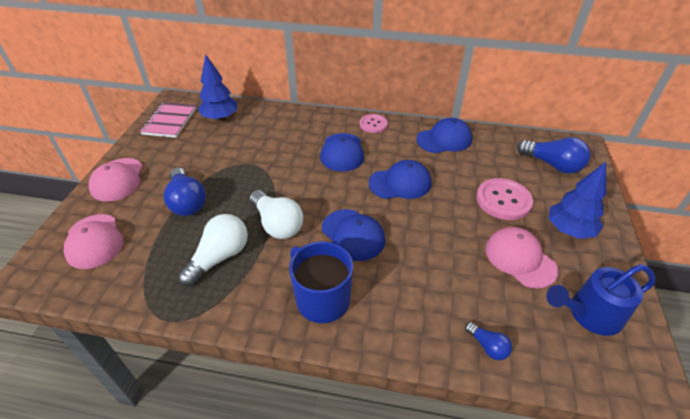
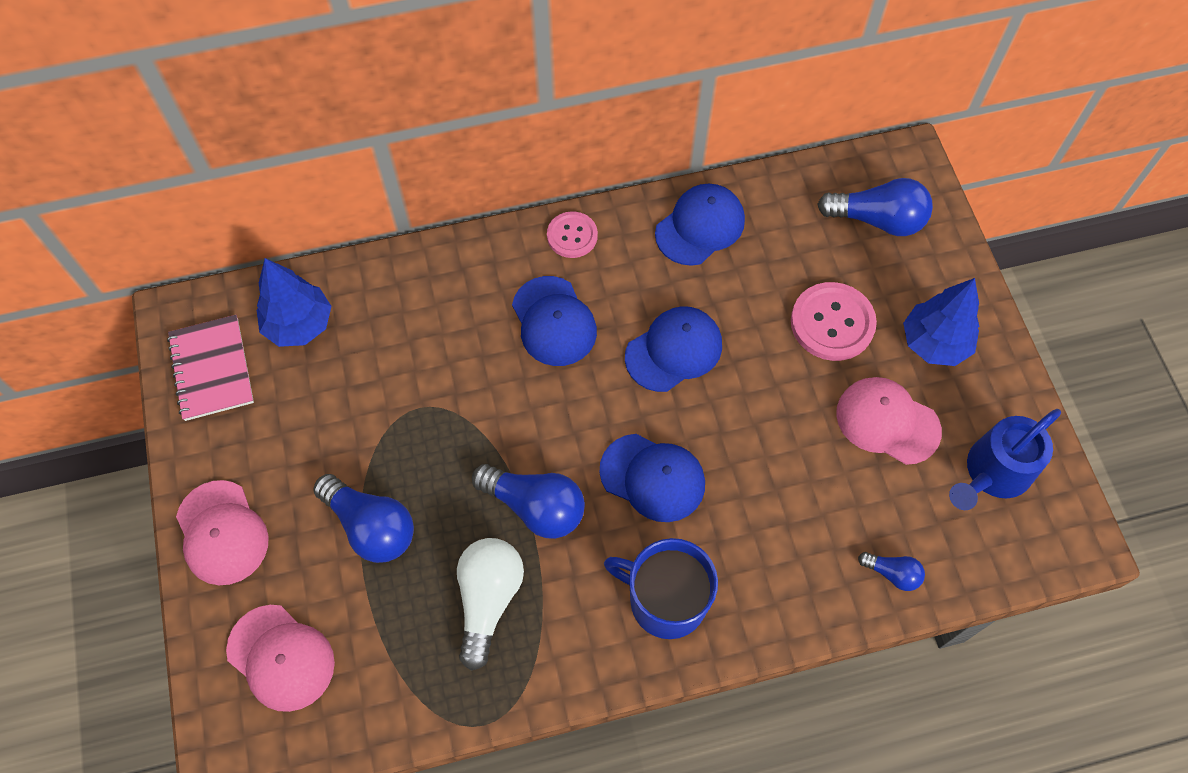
camera: 25 degrees left, 20 degrees up
white light bulb [250,190,303,239] -> blue light bulb [472,464,585,539]

